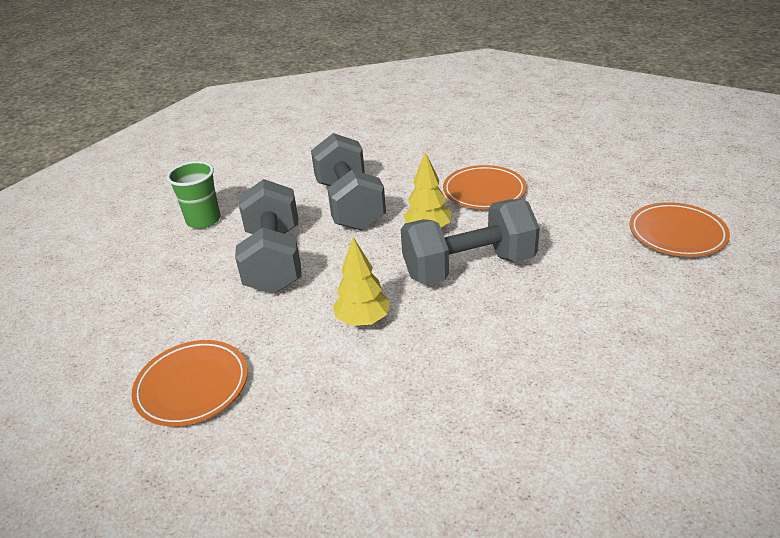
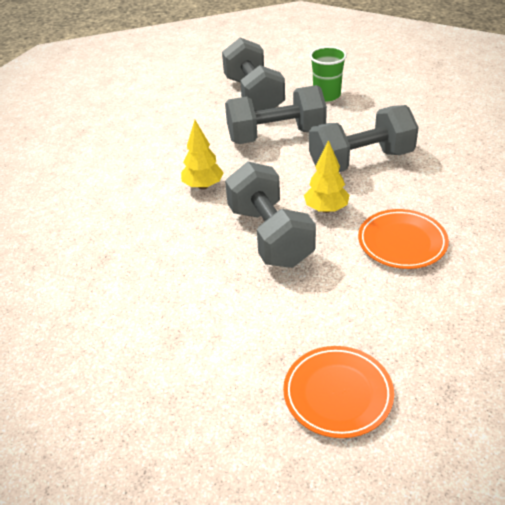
camera: 85 degrees right, 5 degrees up
orange plate [132,340,248,427] -> none
none -> grey dumbbell [222,38,285,111]

